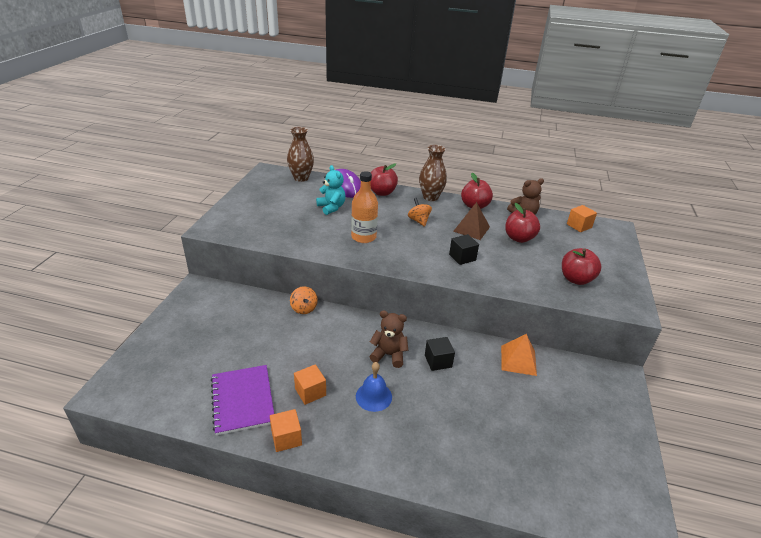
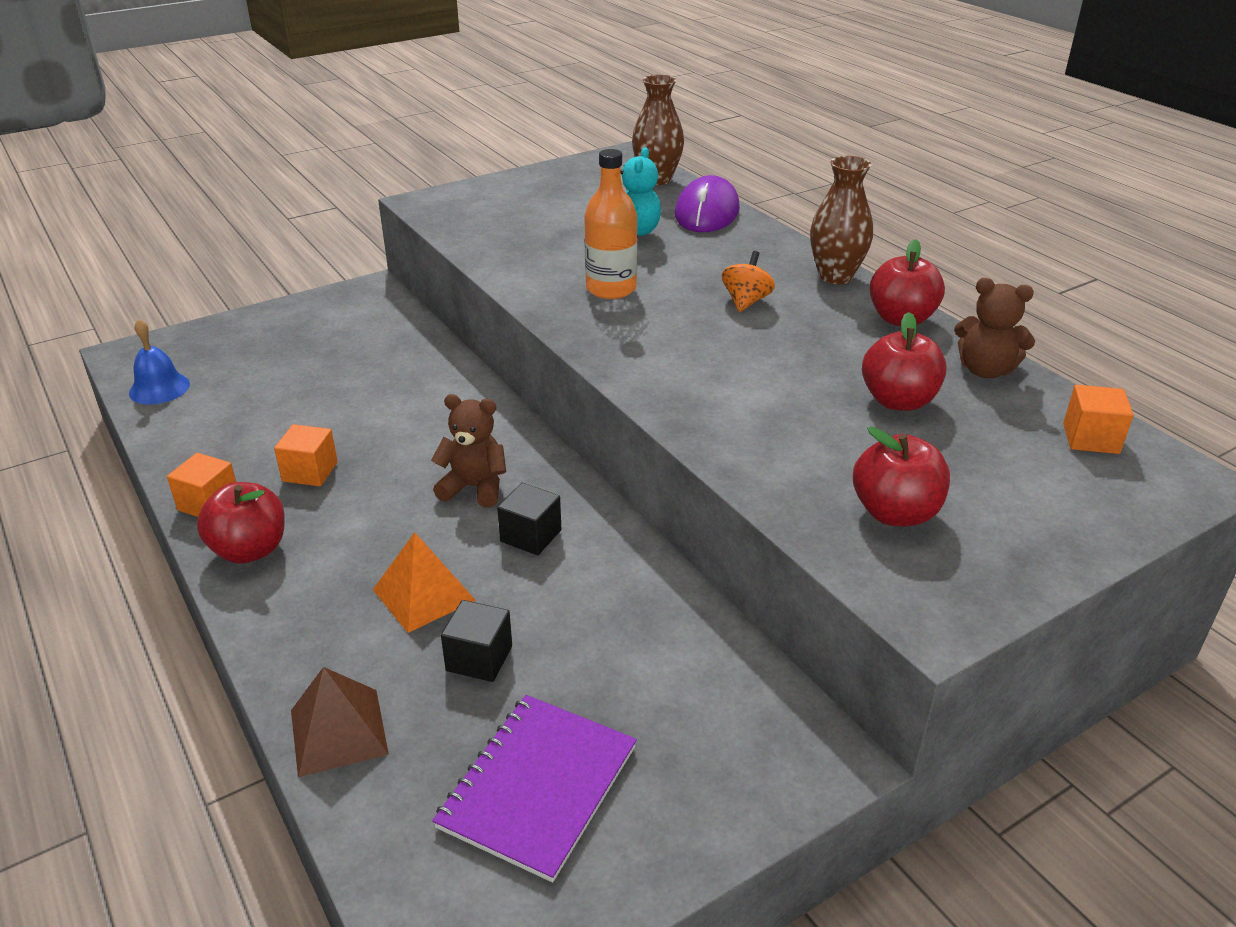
camera: 45 degrees right, 0 degrees up
purple notebook [211,365,274,435] -> purple notebook moved to [432,695,637,882]
orange spinning top [290,286,318,314] -> none
blue bell [356,362,392,412] -> blue bell moved to [129,319,190,404]
brown teddy bear [370,310,408,368] -> brown teddy bear turned 45 degrees counterclockwise [431,394,506,508]
red apple [371,163,398,196] -> red apple moved to [197,482,285,564]
black cube [449,234,479,265] -> black cube moved to [441,600,512,682]
brown pyramid [453,202,490,240] -> brown pyramid moved to [291,667,389,777]
orange pyramid [501,334,537,376] -> orange pyramid moved to [373,532,476,633]

